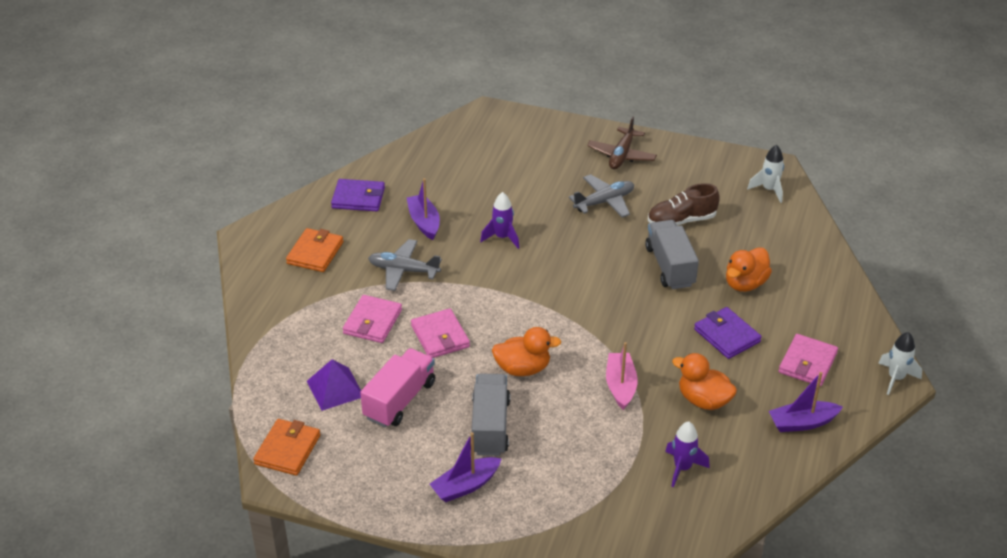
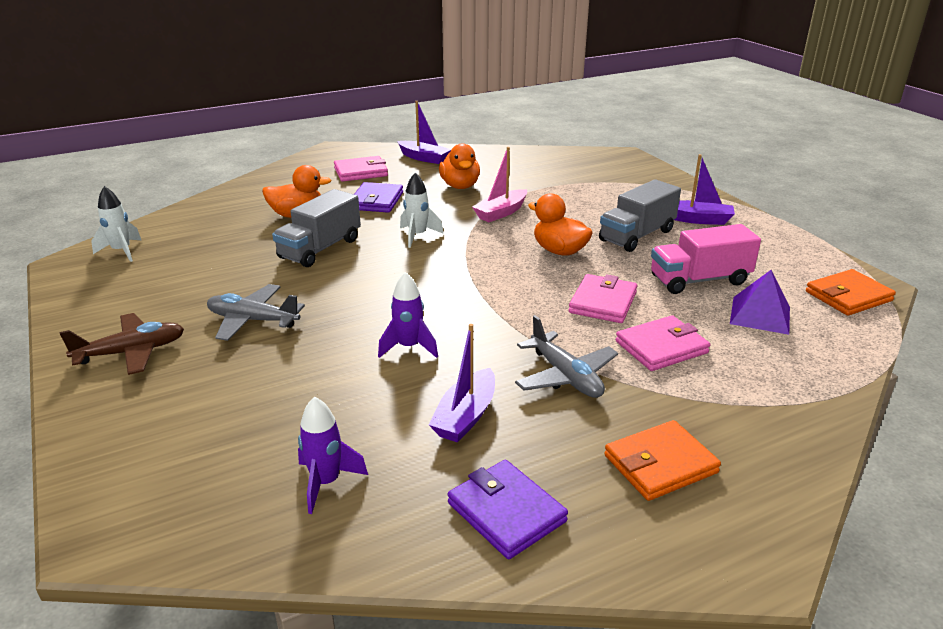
camera: 135 degrees left, 10 degrees down
brown shoe [648,183,720,226] -> none
purple rocket [665,421,710,487] -> purple rocket moved to [298,397,368,514]
white rocket [878,332,922,395] -> white rocket moved to [400,173,444,248]

